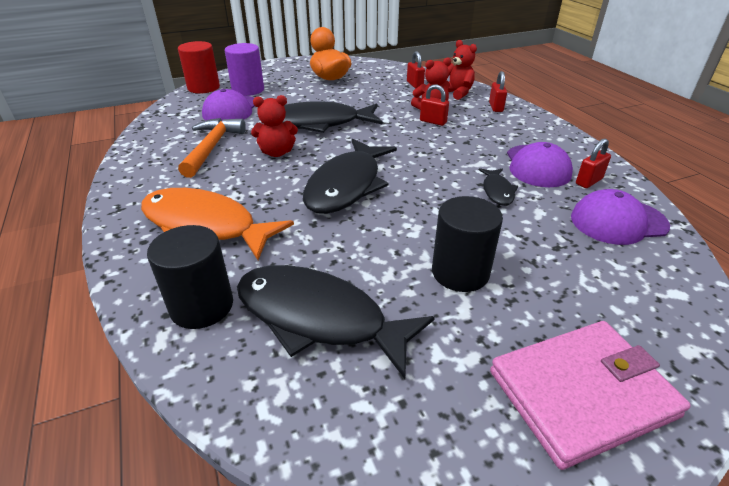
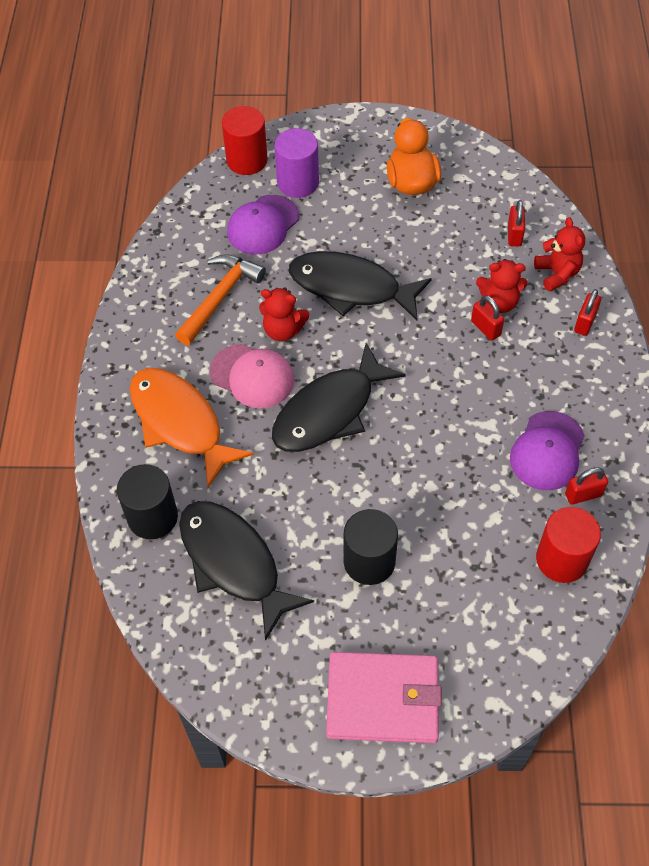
camera: 25 degrees right, 20 degrees up
black fish [479,168,518,206] -> none
purple cap [571,189,670,245] -> red cylinder [536,507,601,583]
none -> pink cap [210,344,294,408]

